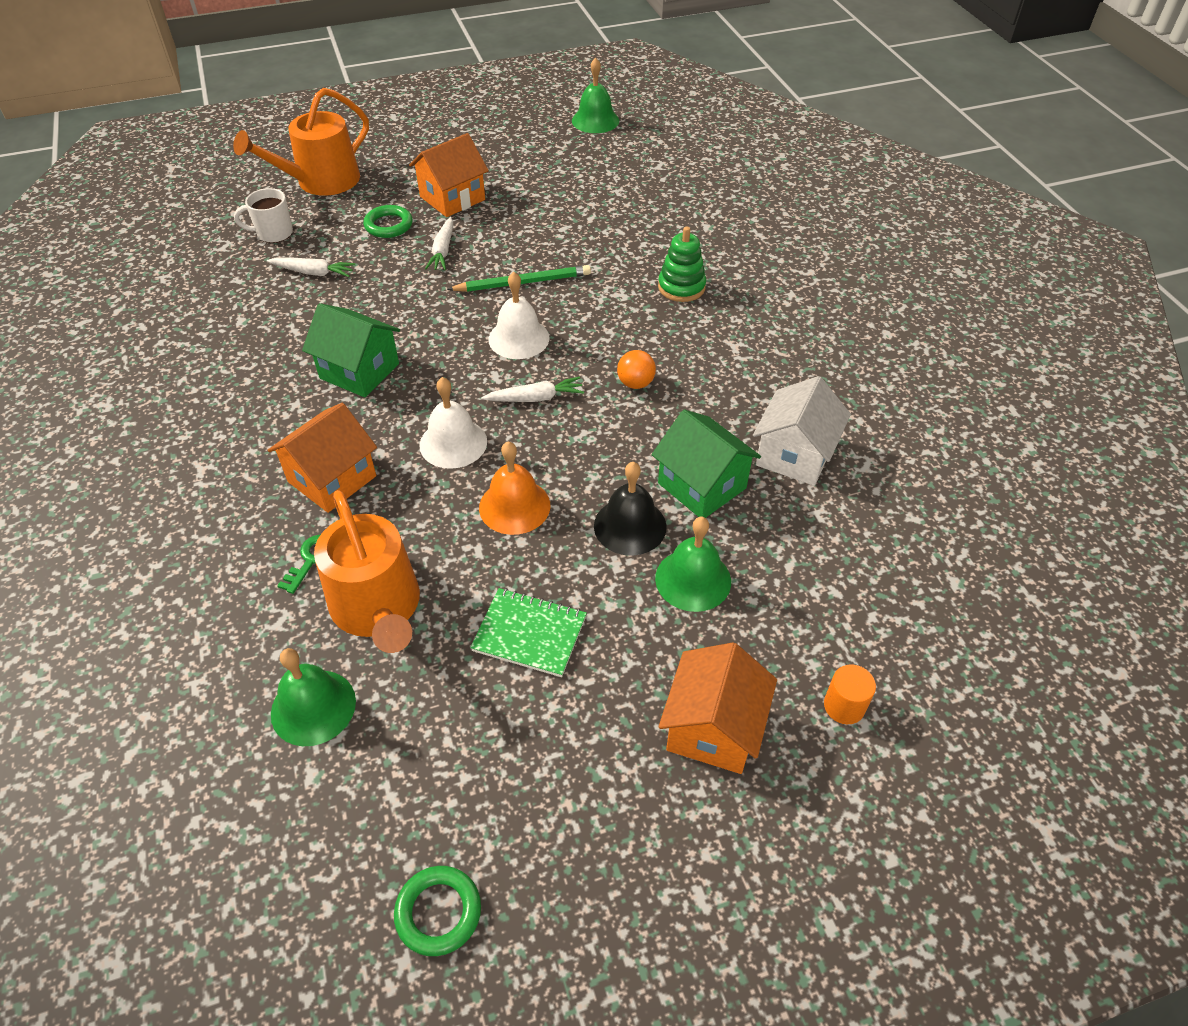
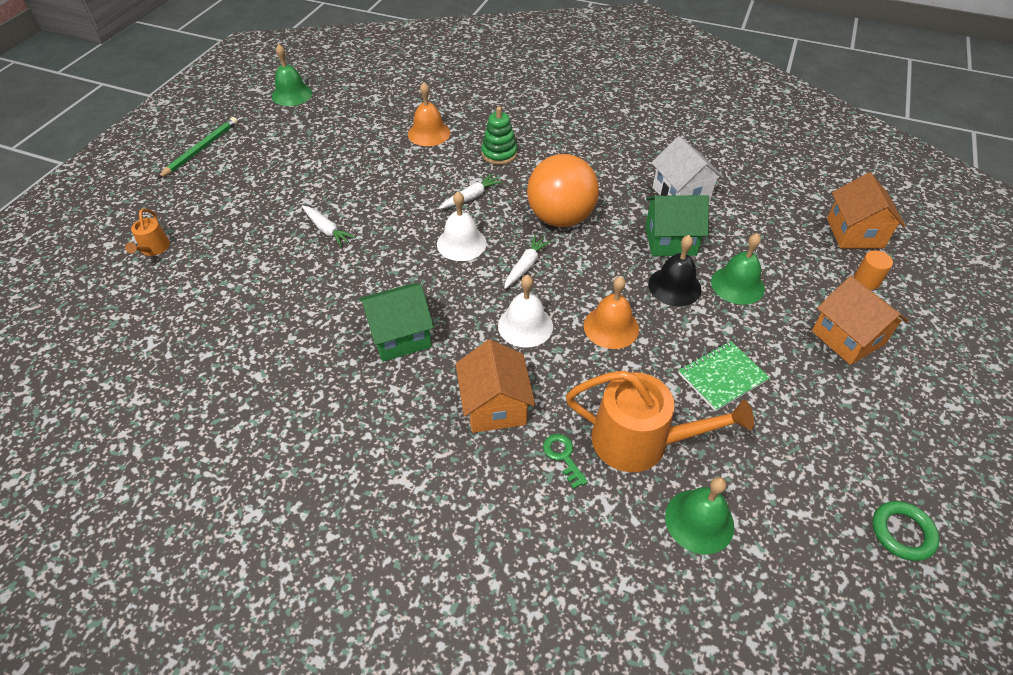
camera: 50 degrees left, 0 degrees up
orange watering can [233,88,369,196] -> orange watering can [125,209,170,256], size x0.48
white mug [234,188,293,243] -> none
white carrot [267,257,355,277] -> white carrot moved to [439,174,503,209]
green ring [363,205,413,238] -> none
orange house [409,133,489,217] -> orange house moved to [827,172,906,248]
green pencil [447,265,591,292] -> green pencil moved to [157,117,238,179]
orange ball [617,350,656,389] -> orange ball [527,154,599,227], size x2.41
none -> orange bell [408,82,450,146]

